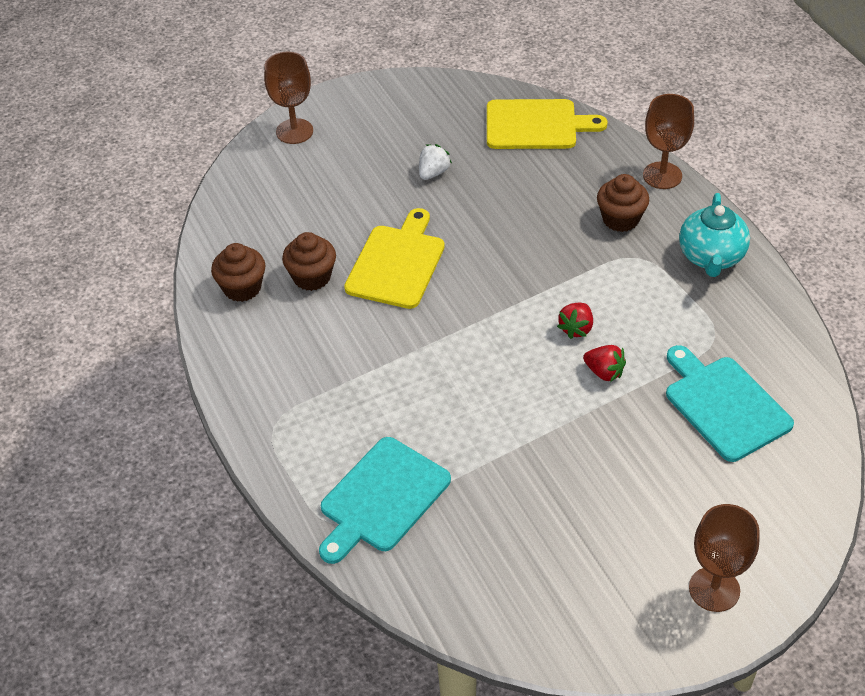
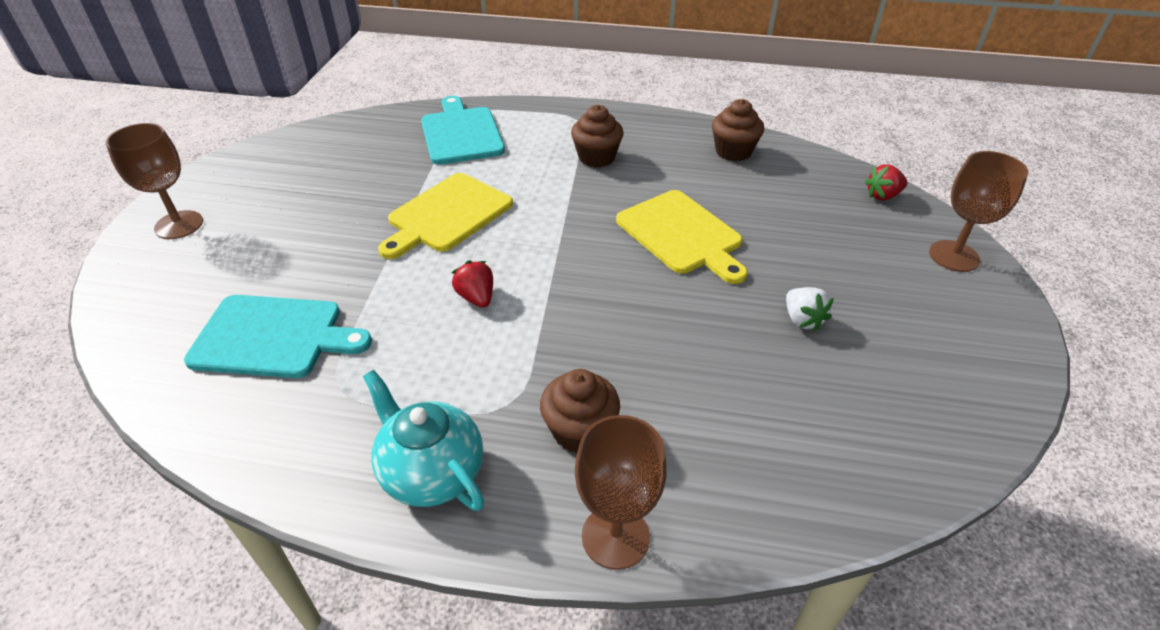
camera: 125 degrees right, 5 degrees down
brown cupcake [282,232,336,291] -> brown cupcake moved to [571,105,624,168]
yellow cutting board [487,99,608,149] -> yellow cutting board moved to [378,173,513,259]
red strawberry [583,345,626,382] -> red strawberry moved to [865,164,907,200]

